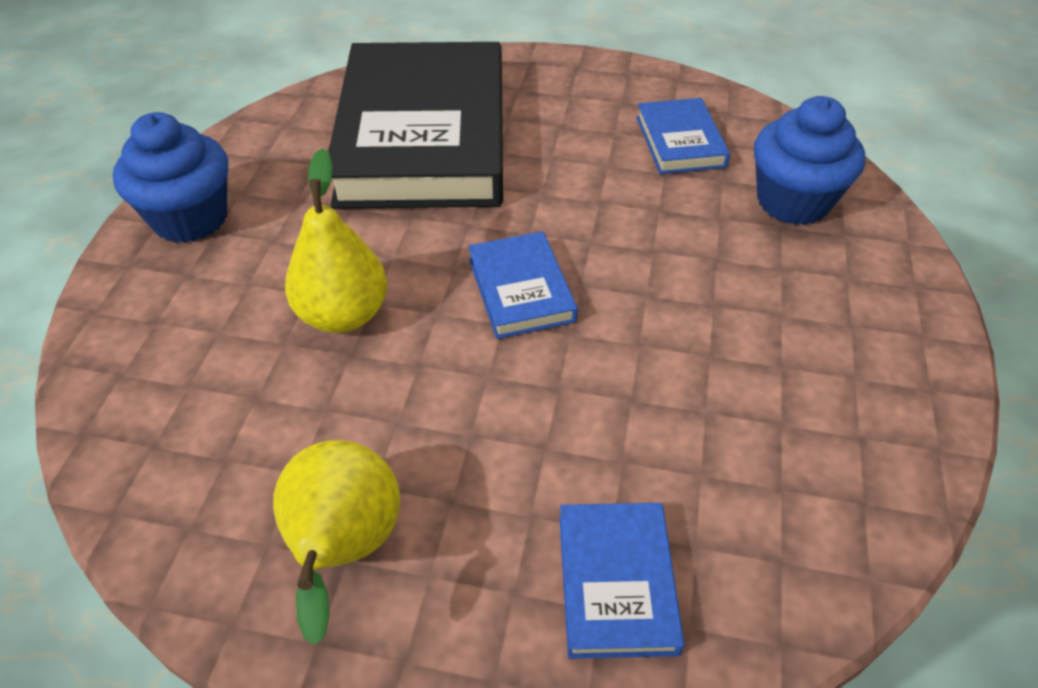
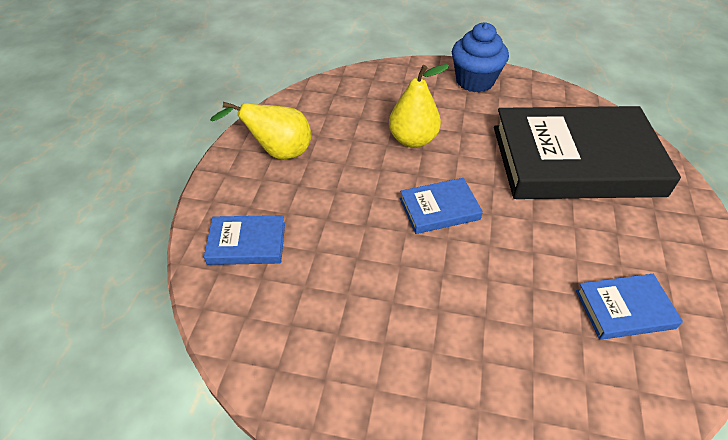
camera: 90 degrees right, 0 degrees up
blue cupcake [754,96,865,225] -> none

